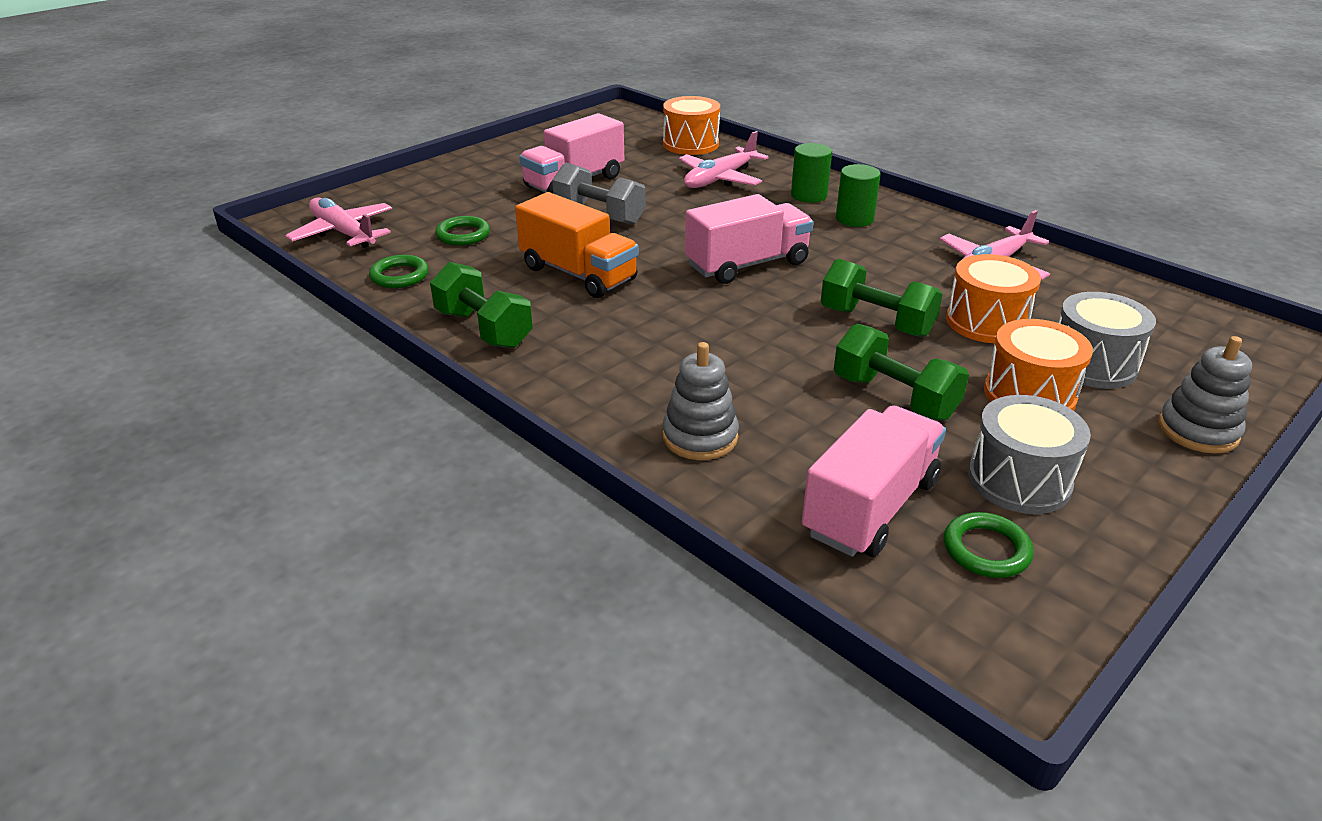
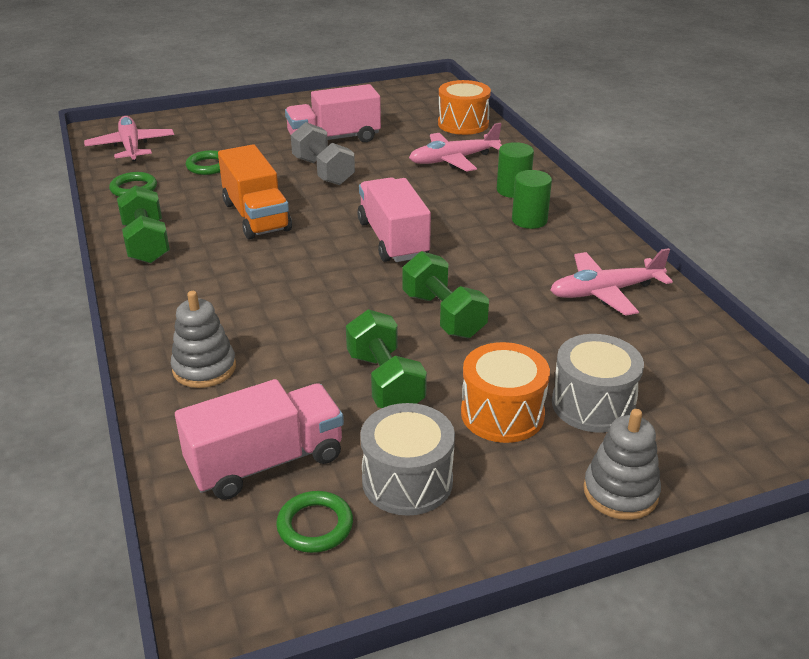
camera: 25 degrees right, 0 degrees up
pink truck [685,194,813,284] -> pink truck turned 105 degrees counterclockwise [357,177,431,262]
orange drum [946,254,1041,343] -> none

